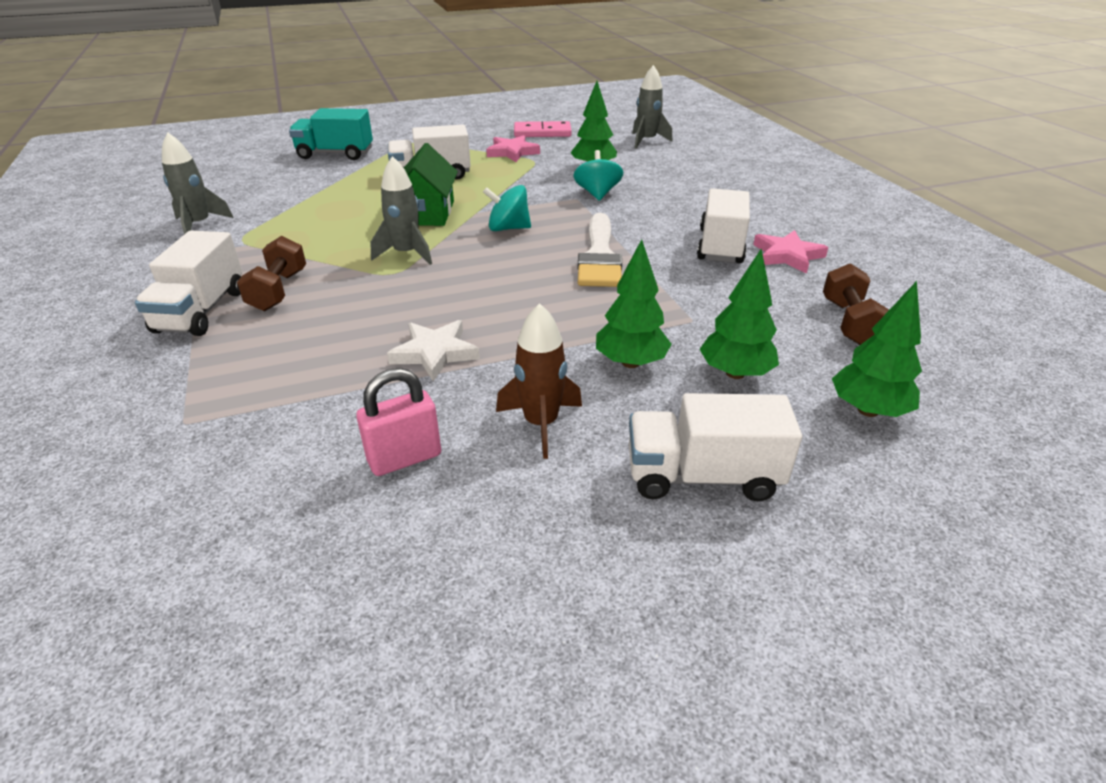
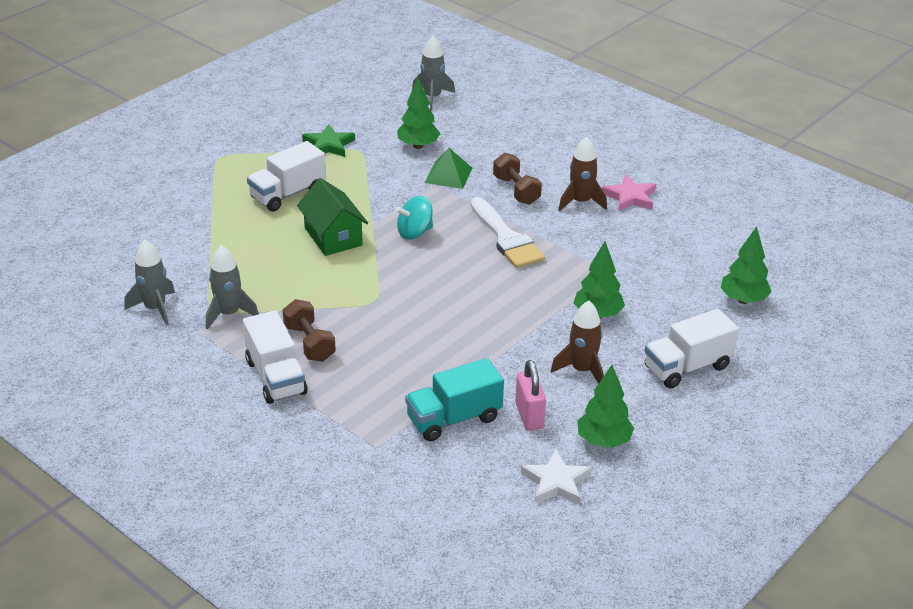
camera: 30 degrees left, 0 degrees up
turquoise truck [289,108,373,160] -> turquoise truck moved to [405,358,504,441]
pink padlock [356,368,441,476] -> pink padlock turned 45 degrees counterclockwise [515,360,546,430]
grey rocket [370,156,432,265] -> grey rocket moved to [206,245,259,330]
white star [387,320,480,381] -> white star moved to [521,449,592,505]
pink star [486,135,540,162] -> green star [302,124,355,157]
pink domino [514,121,572,137] -> none
turquoise spinning top [573,150,623,201] -> green pyramid [425,148,472,189]
white truck [697,188,750,263] -> brown rocket [559,137,607,211]
green tree [699,249,779,379] -> green tree moved to [577,365,634,448]
brown dumbbell [823,263,889,345] -> brown dumbbell moved to [493,153,542,205]

